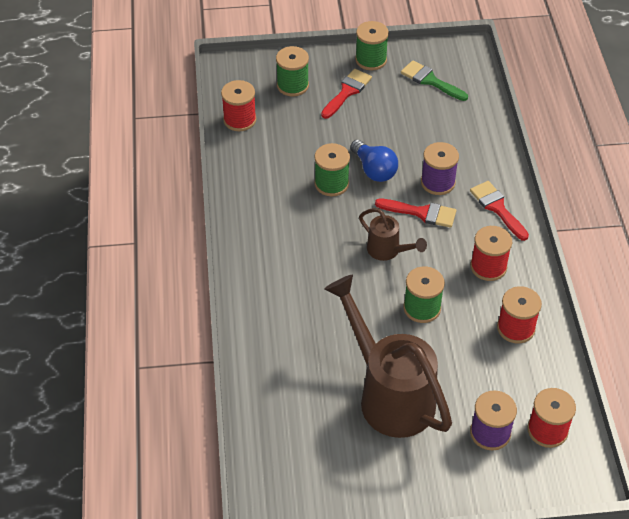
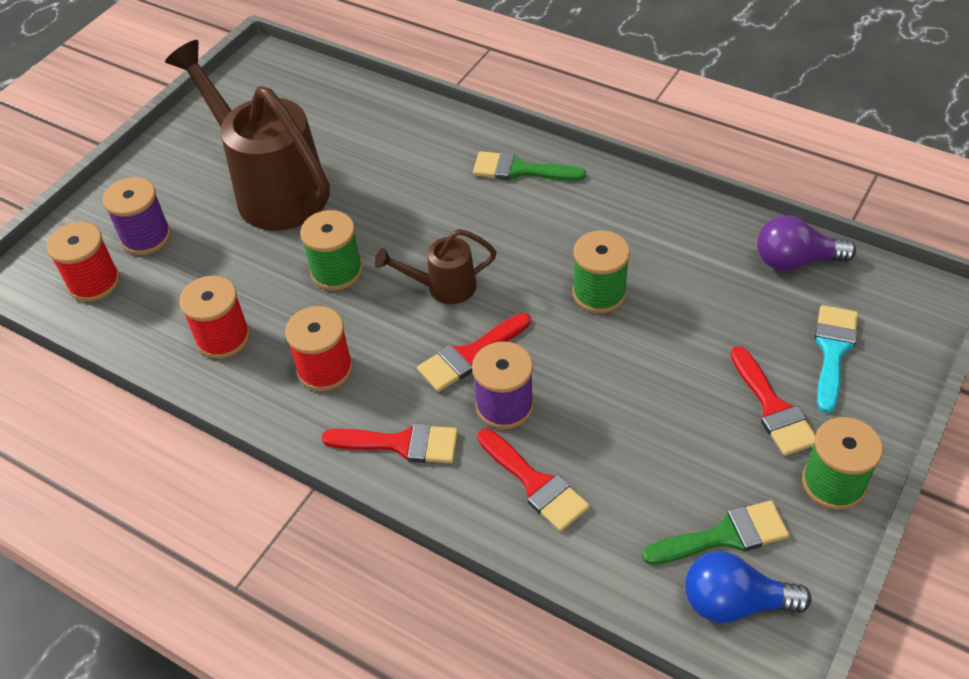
camera: 130 degrees right, 0 degrees up
red spool [221,80,257,131] -> purple light bulb [757,215,856,271]
green spool [276,46,309,96] -> turquoise brush [815,305,858,413]
brown watering can [324,275,452,438] -> brown watering can turned 135 degrees counterclockwise [165,40,330,231]
blue light bulb [350,140,398,182] -> blue light bulb moved to [685,551,811,623]
none -> green brush [473,151,586,181]
none -> red brush [477,429,590,532]

